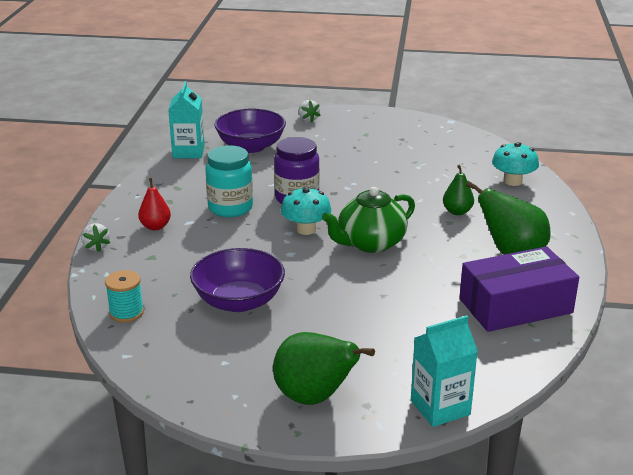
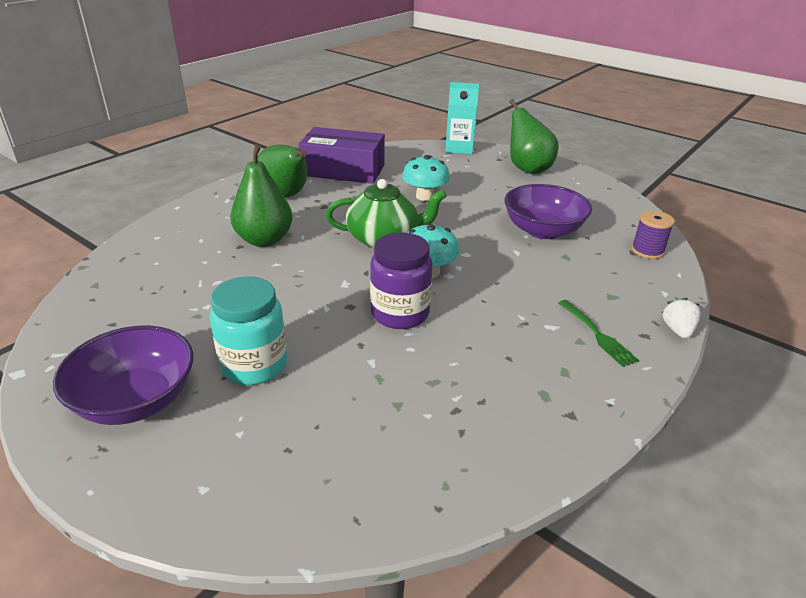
camera: 150 degrees left, 5 degrees up
turquoise spool [105,270,144,323] -> purple spool [631,210,675,259]
red pear [138,178,171,230] -> green fork [559,300,639,367]
turquoise carton [168,81,205,158] -> none
turquoise jar [205,145,253,217] -> turquoise jar moved to [210,276,287,385]
purple bowl [214,109,286,153] -> purple bowl moved to [53,325,193,425]
white strawberry [299,100,321,122] -> none
green pear [443,165,474,215] -> green pear [230,144,293,247], size x1.73
turquoise mushroom [492,142,539,186] -> turquoise mushroom moved to [402,155,450,201]

